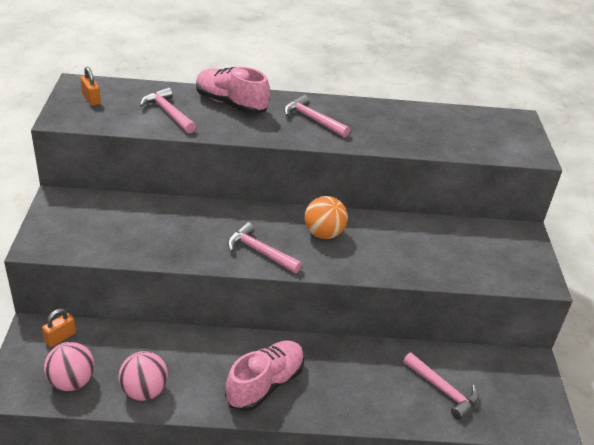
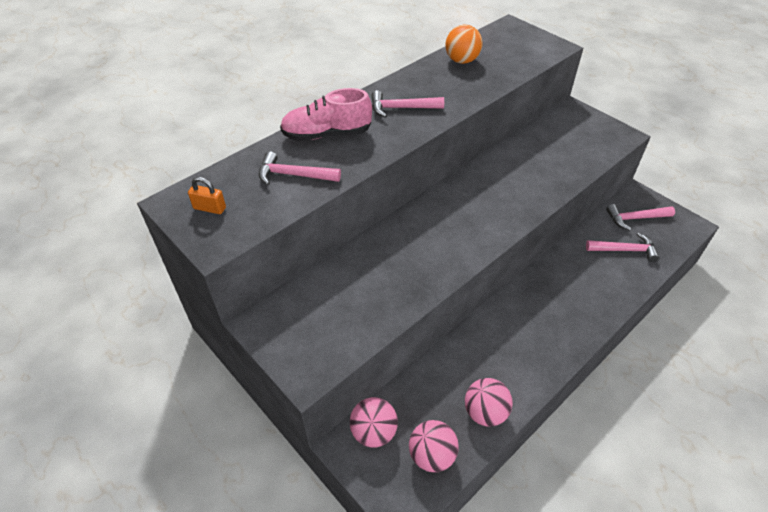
camera: 40 degrees left, 10 degrees up
orange padlock [42,309,76,347] -> pink ball [350,397,398,448]
pink shoe [225,340,304,411] -> none
pink hammer [228,222,302,273] -> pink hammer moved to [606,204,675,231]
orange ball [305,196,348,239] -> orange ball moved to [446,24,482,64]

